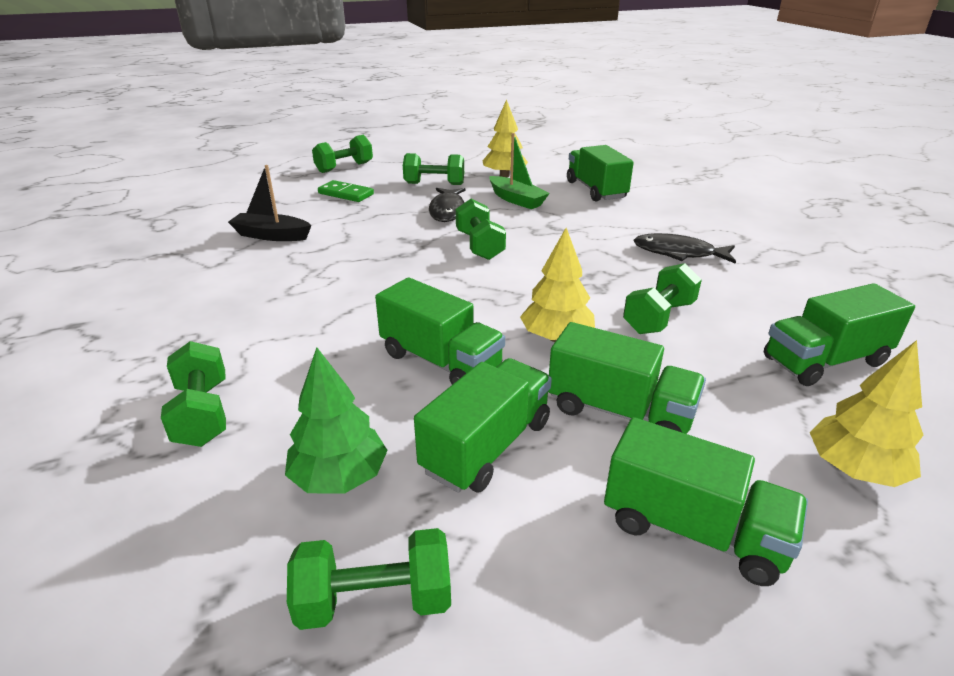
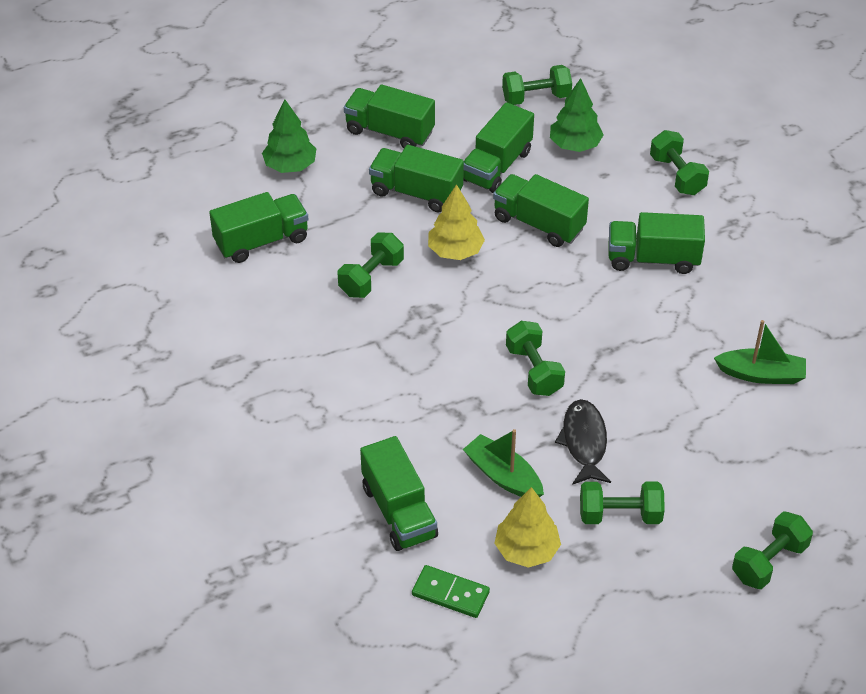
camera: 175 degrees right, 15 degrees up
black boat [228,165,312,241] -> green boat [714,320,806,384]
green domino [318,180,374,202] -> green domino moved to [412,565,490,618]
black fish [634,233,736,264] -> none
yellow tree [810,340,923,487] -> green tree [262,99,316,173]
none -> green truck [609,212,705,274]

